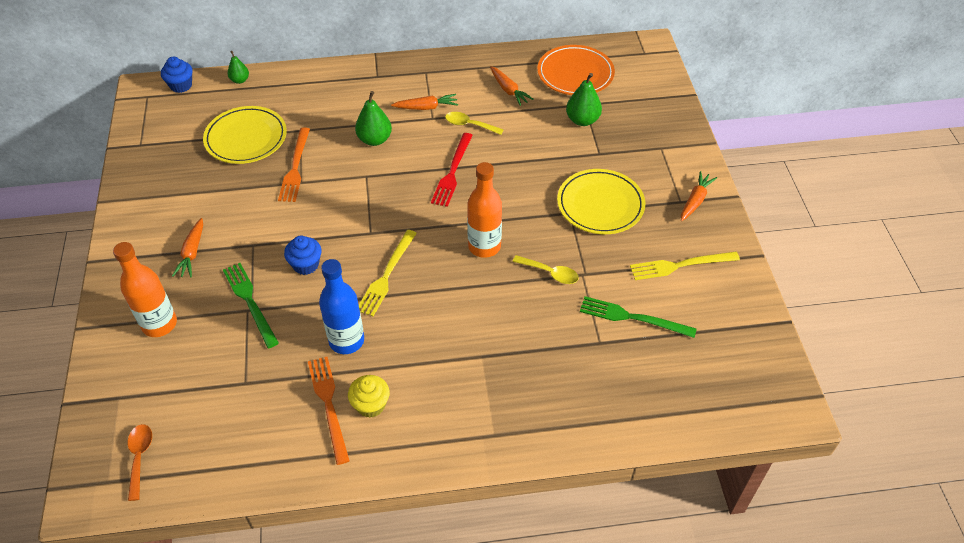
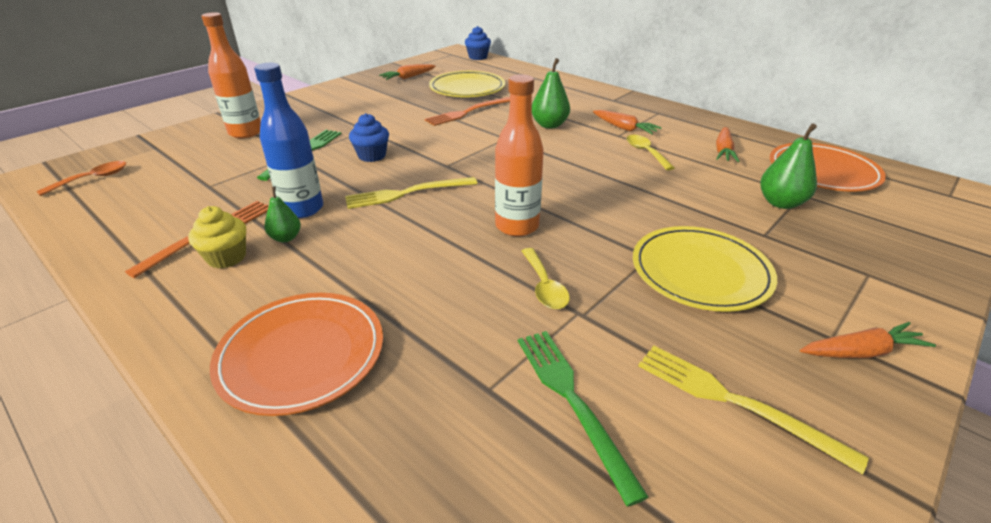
camera: 50 degrees right, 15 degrees down
orange carrot [172,218,203,277] -> orange carrot moved to [379,64,436,80]
green pear [227,51,249,84] -> green pear moved to [264,186,301,242]
red fork [431,133,473,207] -> none
none -> orange plate [210,293,383,416]

